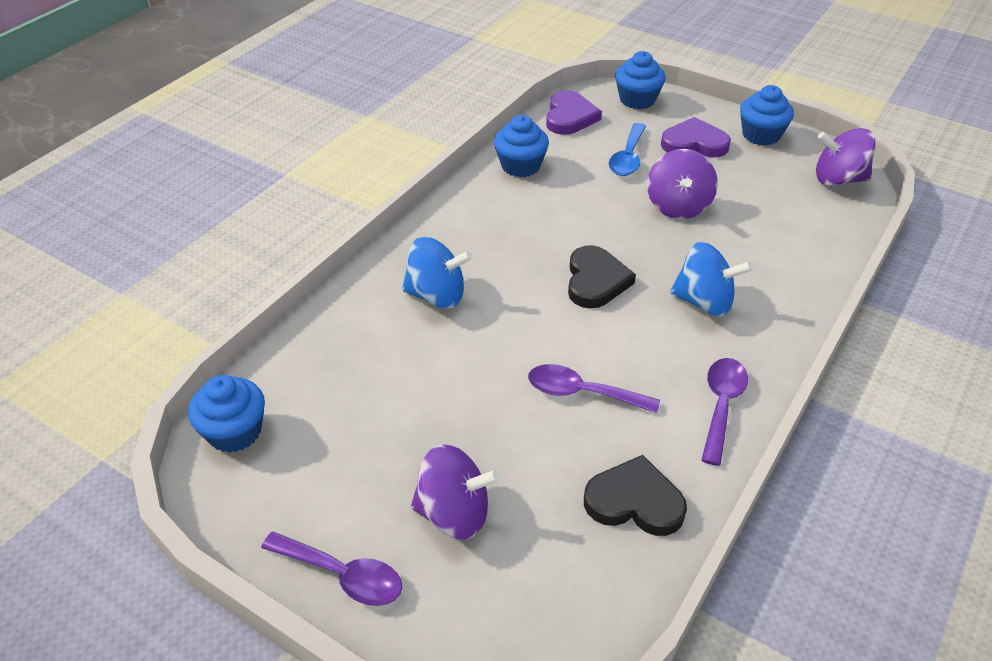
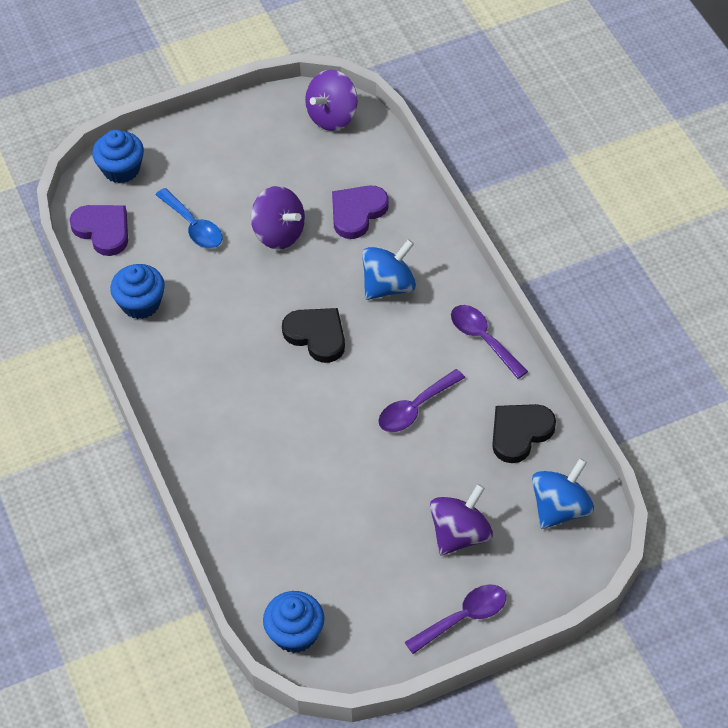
camera: 55 degrees left, 10 degrees up
blue spinning top [402,237,473,309] -> blue spinning top moved to [532,458,594,529]
purple heart [661,117,731,158] -> purple heart moved to [332,186,389,239]
blue cupcake [740,85,794,146] -> none

